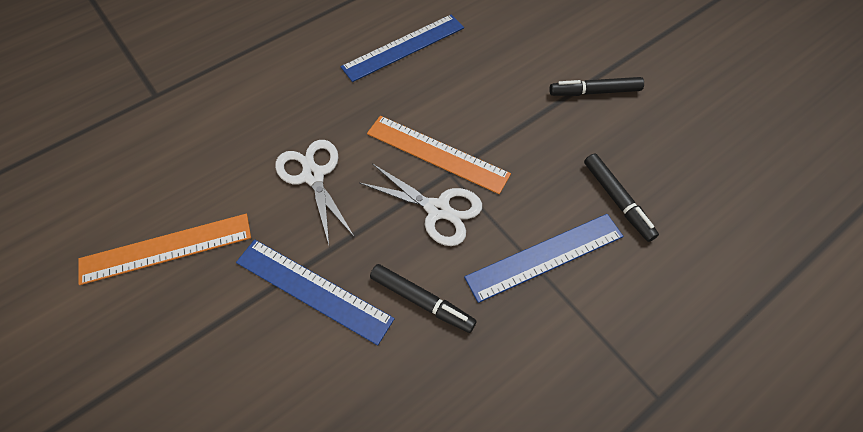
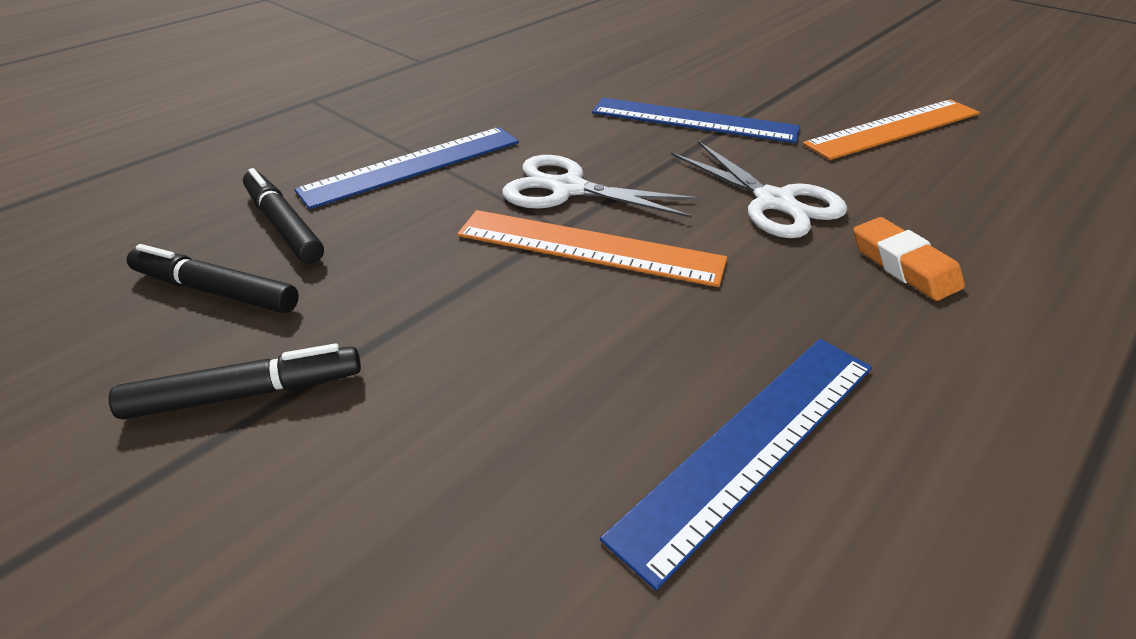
camera: 170 degrees right, 20 degrees down
black marker [370,264,476,333] -> black marker moved to [127,244,299,313]
none -> orange eraser [854,217,965,301]

